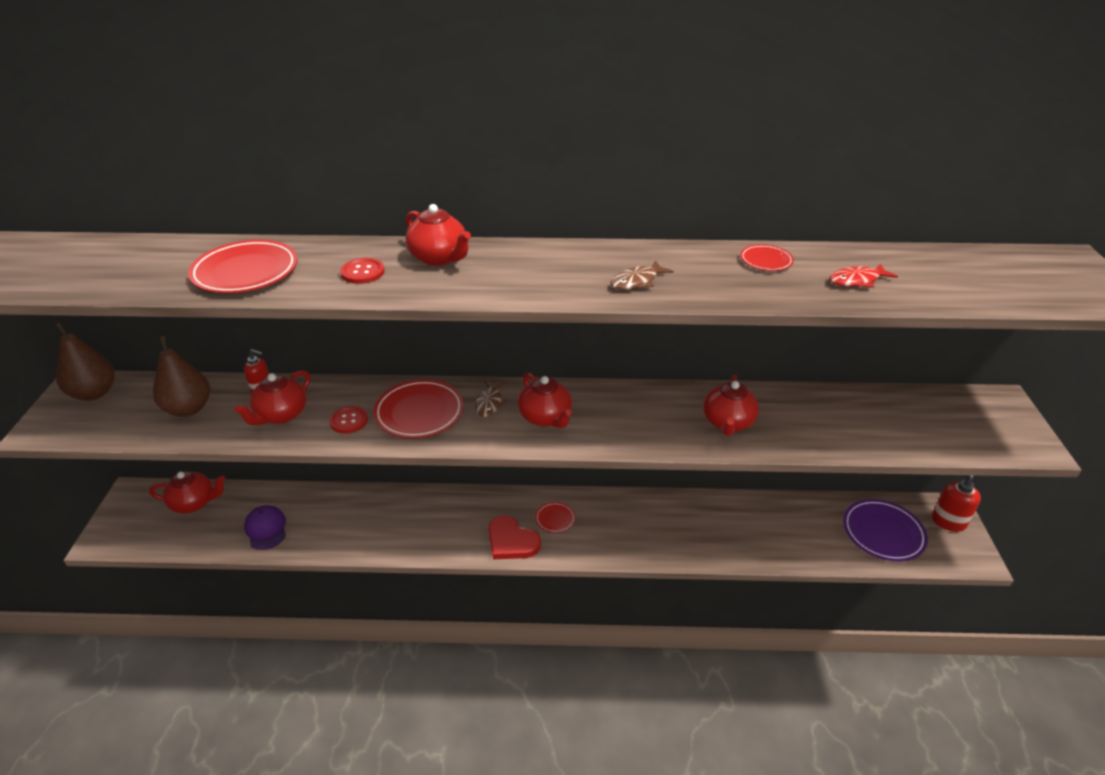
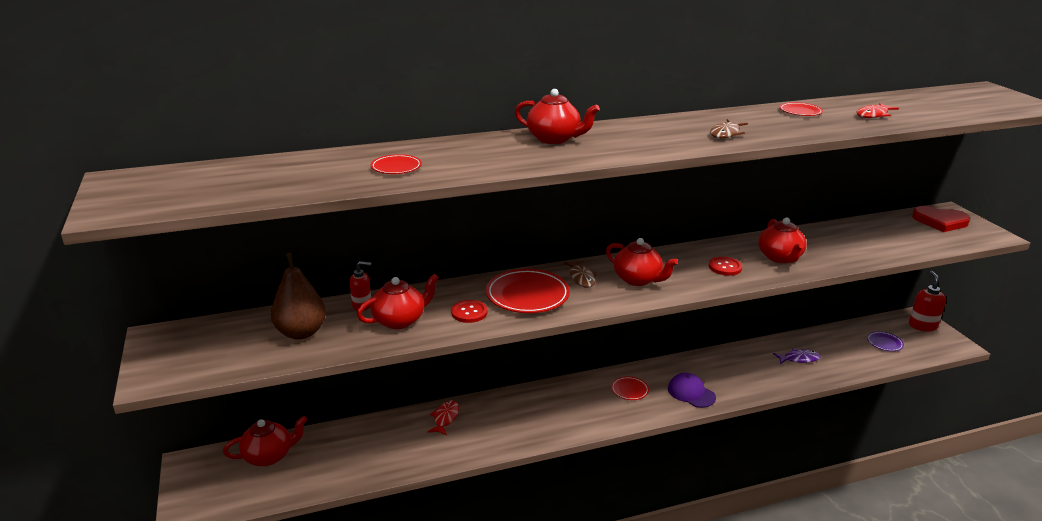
camera: 20 degrees left, 10 degrees down
brown pear [54,322,115,401] -> none
red plate [188,240,298,293] -> red plate [371,154,422,174], size x0.51
red teapot [234,370,310,425] -> red teapot turned 135 degrees counterclockwise [357,274,439,329]
purple cap [244,505,286,550] -> purple cap moved to [668,373,716,408]
red button [340,258,385,284] -> red button moved to [709,256,742,276]
red heart [488,515,541,559] -> red heart moved to [912,206,970,232]
purple plate [843,499,928,561] -> purple plate [867,331,904,351], size x0.51
none -> red fish [427,400,459,436]
none -> purple fish [773,348,821,364]

